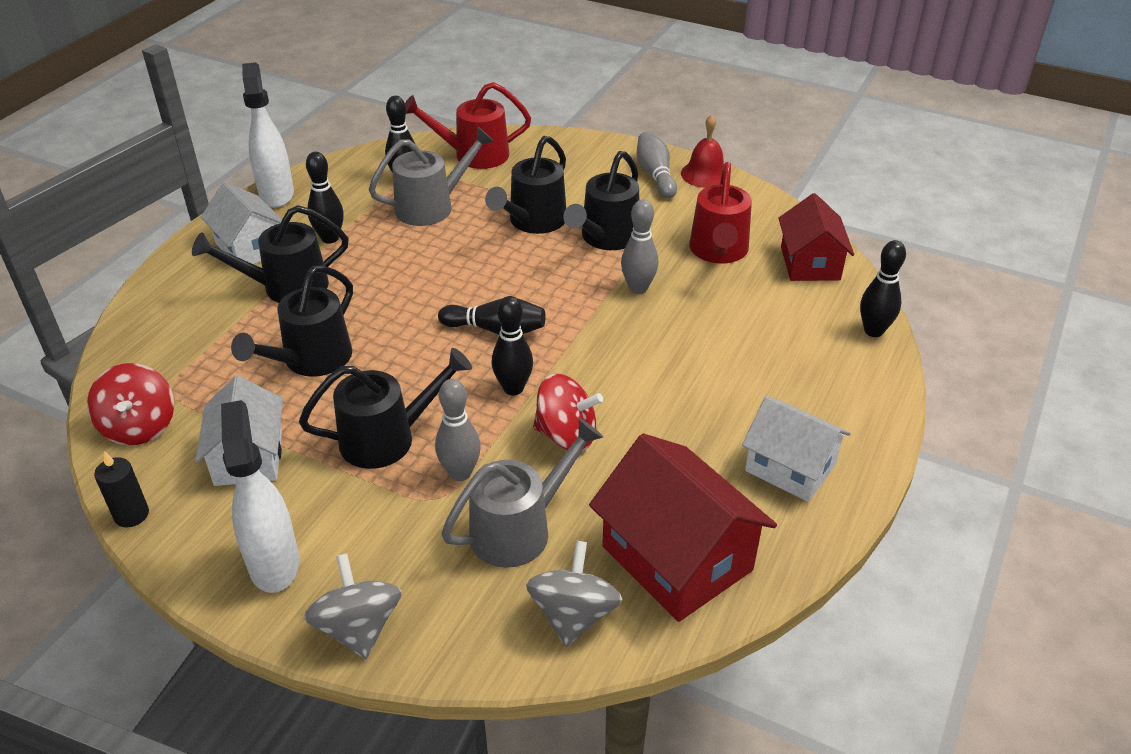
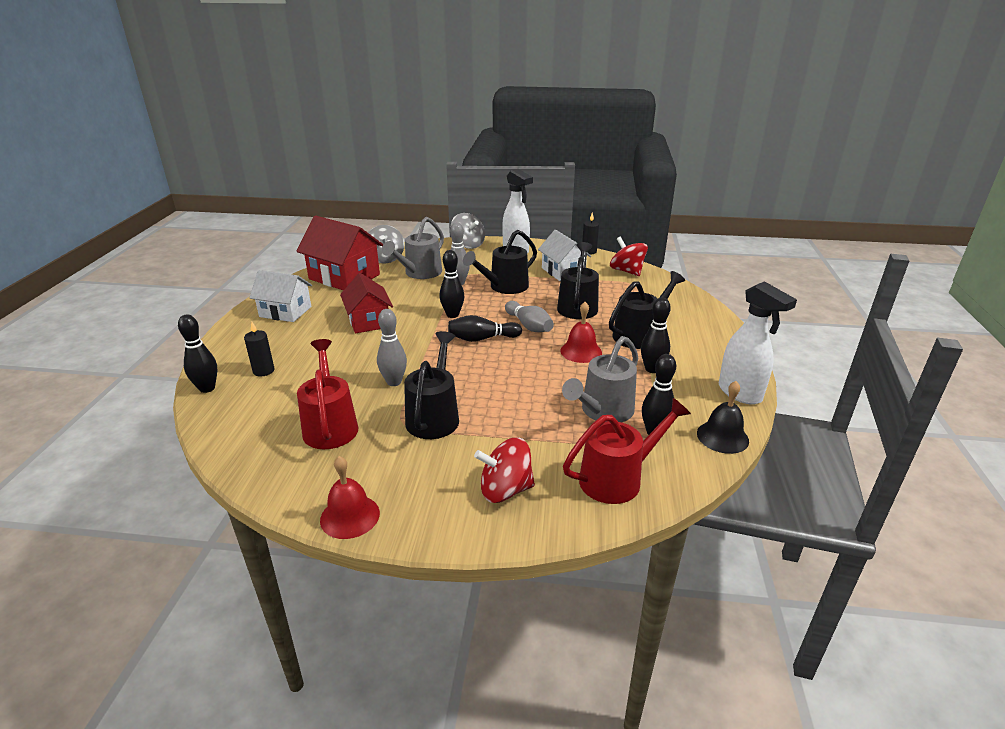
camera: 160 degrees right, 10 degrees down
white house [201,182,282,264] -> none
black watering can [485,136,566,234] -> none
red spinning top [533,374,603,451] -> red spinning top moved to [474,438,535,503]
grey bowling pin [637,132,677,199] -> grey bowling pin moved to [505,301,554,332]
red house [778,193,854,281] -> red house moved to [340,273,393,334]
none -> black candle [244,322,275,376]
none -> red bell [560,302,602,363]
none -> black bell [697,381,749,454]

